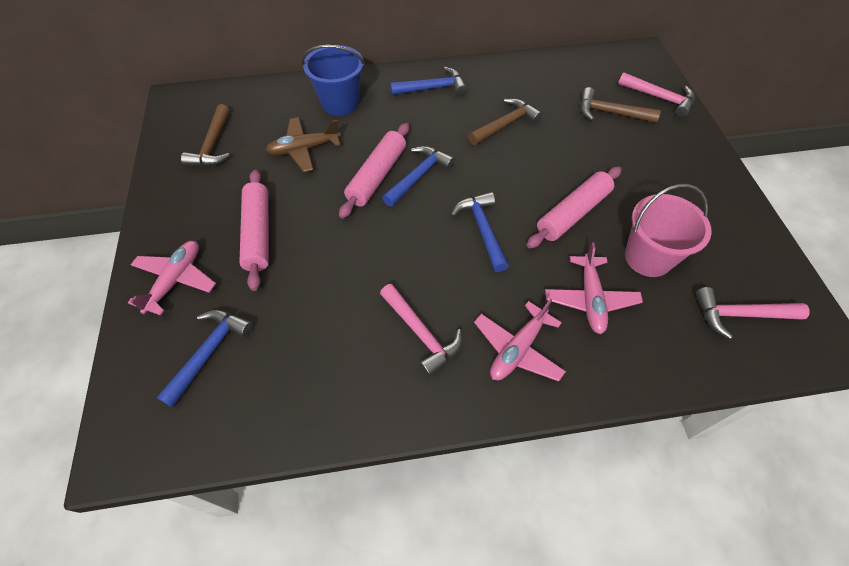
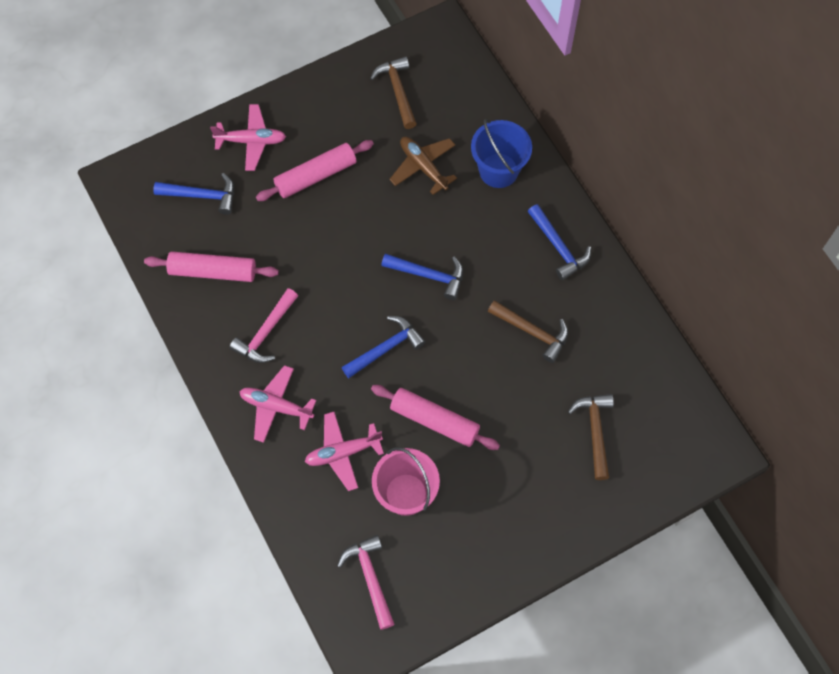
camera: 70 degrees right, 10 degrees up
brown hammer [181,104,230,166] -> brown hammer turned 90 degrees clockwise [370,56,417,129]
pink rolling pin [339,123,409,219] -> pink rolling pin moved to [144,251,279,282]
pink hammer [618,72,695,117] -> none

